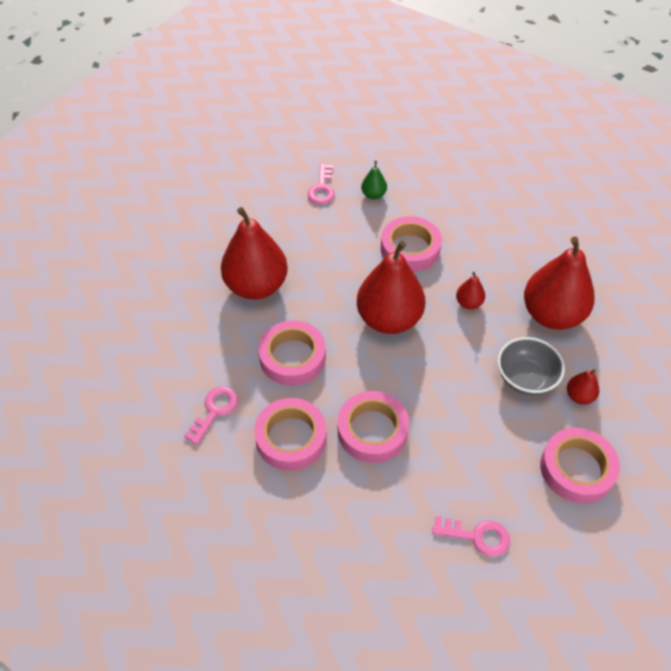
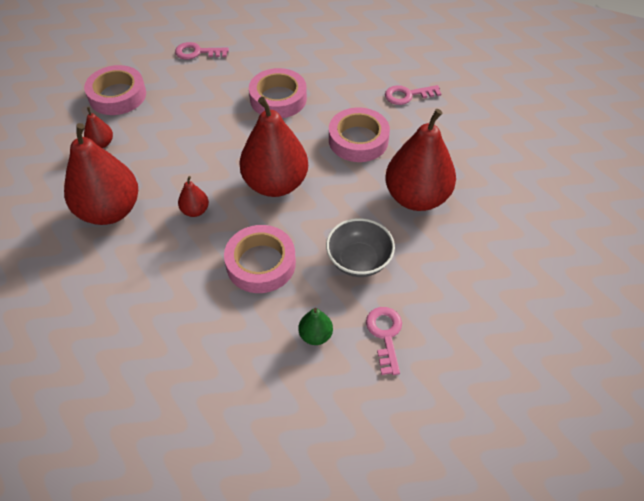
camera: 170 degrees right, 0 degrees up
pink key [184,386,238,445] -> pink key turned 60 degrees clockwise [385,85,441,105]
pink tape [254,398,327,471] -> none
grey bowl [498,337,565,395] -> grey bowl moved to [326,218,395,277]

